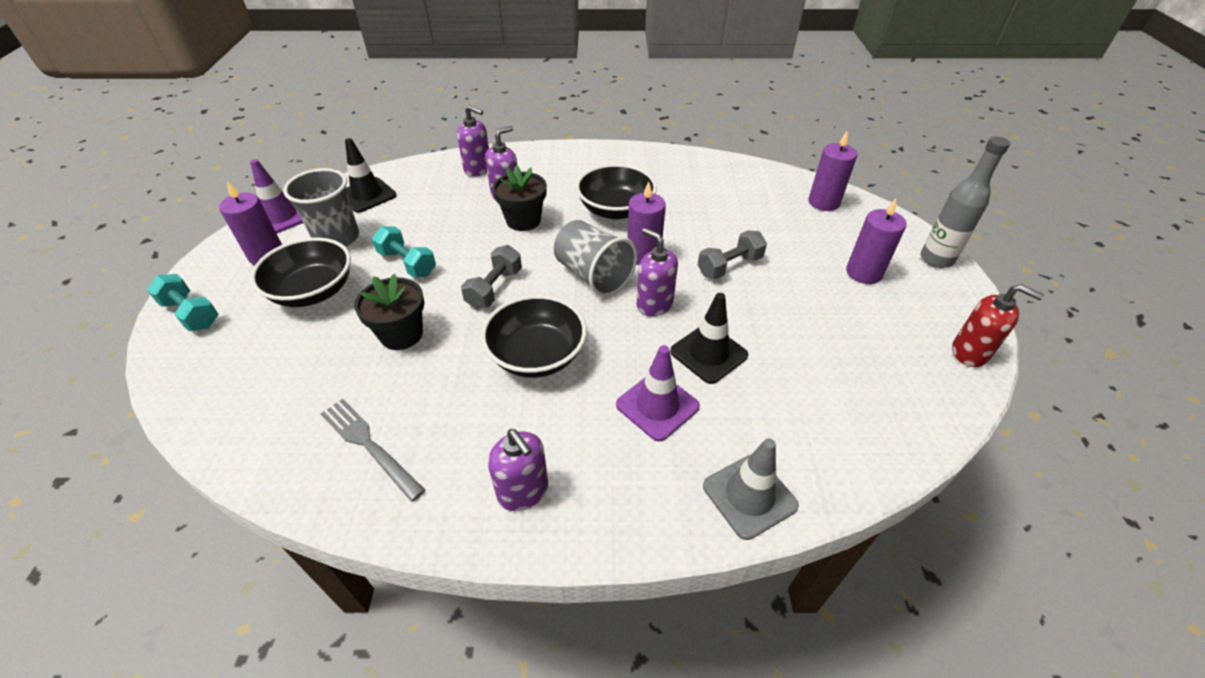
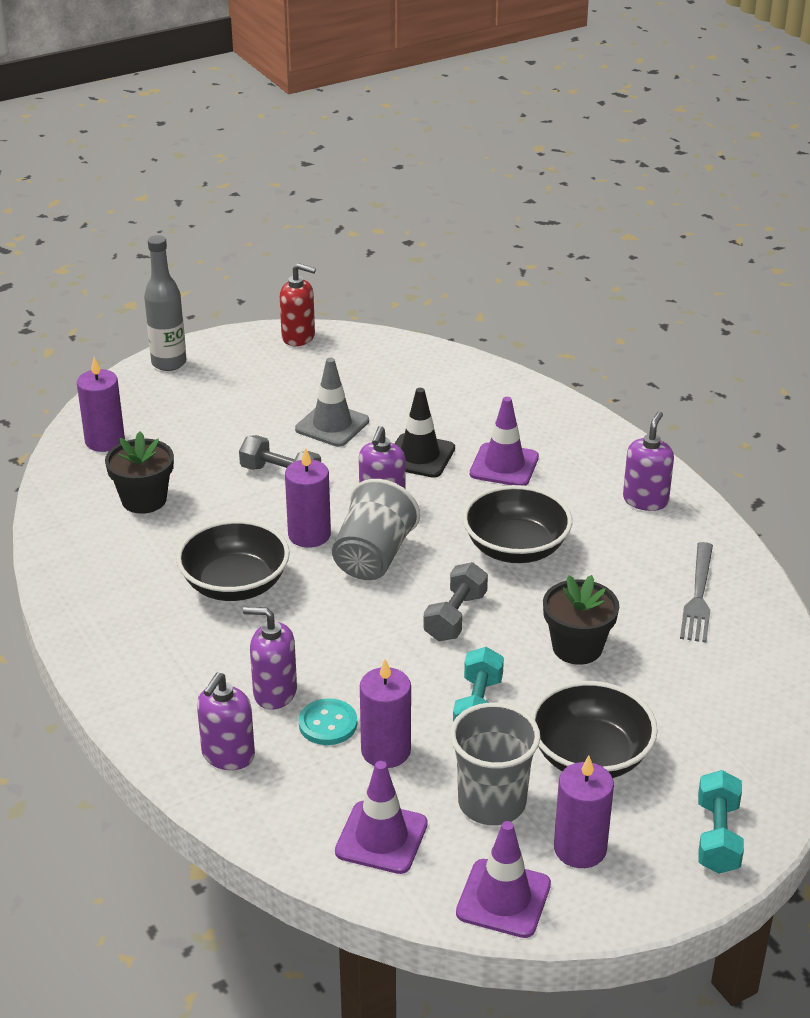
camera: 120 degrees left, 10 degrees down
black traffic cone [345,138,396,213] -> purple traffic cone [335,761,428,874]
purple soap dispenser [457,105,489,177] -> purple soap dispenser turned 150 degrees counterclockwise [197,672,255,770]
grey dumbbell [461,245,522,309] -> grey dumbbell turned 60 degrees counterclockwise [424,562,488,641]
black flower pot [492,165,547,231] -> black flower pot moved to [105,431,174,514]
grey traffic cone [703,438,799,540] -> grey traffic cone moved to [295,358,369,447]
purple candle [846,199,906,284] -> purple candle moved to [360,659,411,768]
red soap dispenser [952,284,1044,367] -> red soap dispenser turned 105 degrees clockwise [280,263,316,346]
none -> turquoise button [299,698,357,745]

